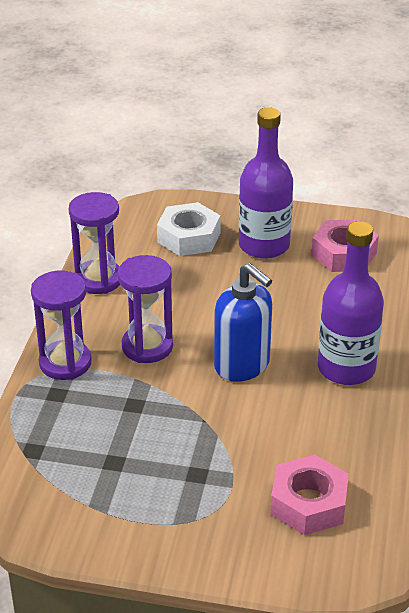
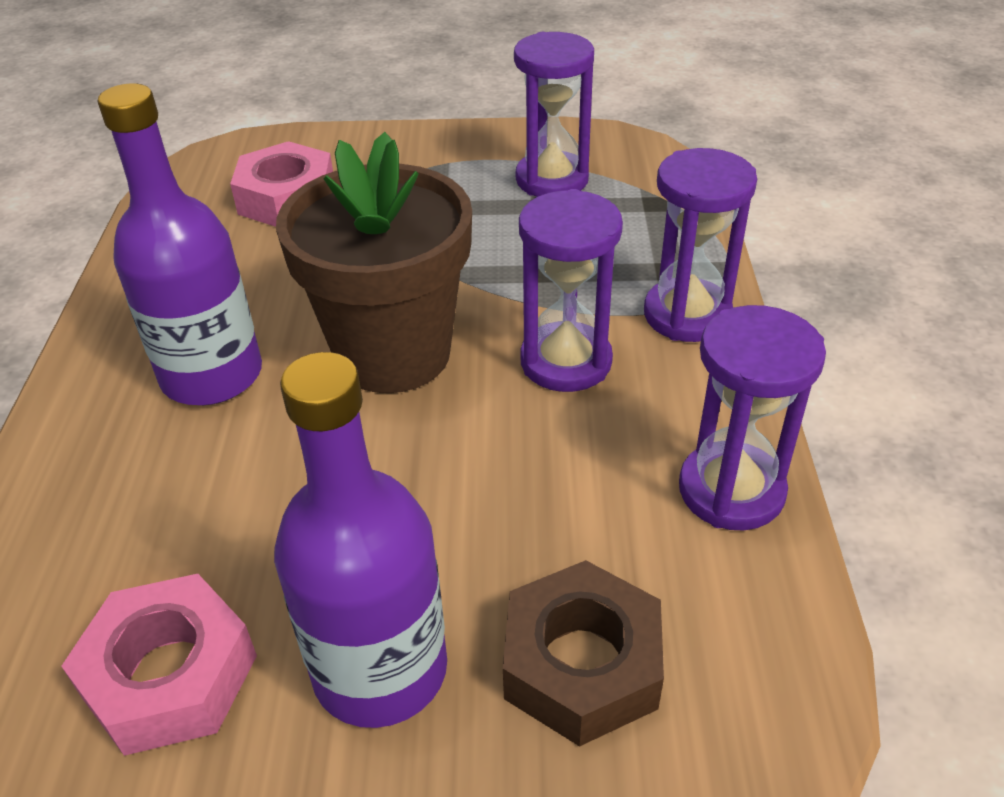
camera: 170 degrees right, 5 degrees up
white nut [157,202,221,256] -> brown nut [503,560,664,747]
blue soap dispenser [214,263,272,382] -> brown flower pot [276,132,472,393]
none -> purple hourglass [514,32,594,197]

